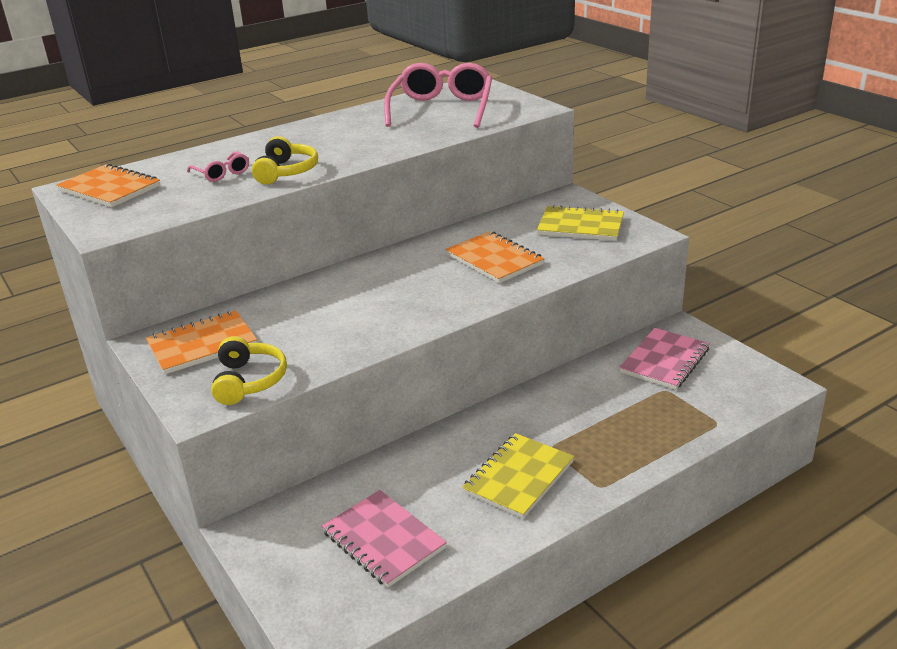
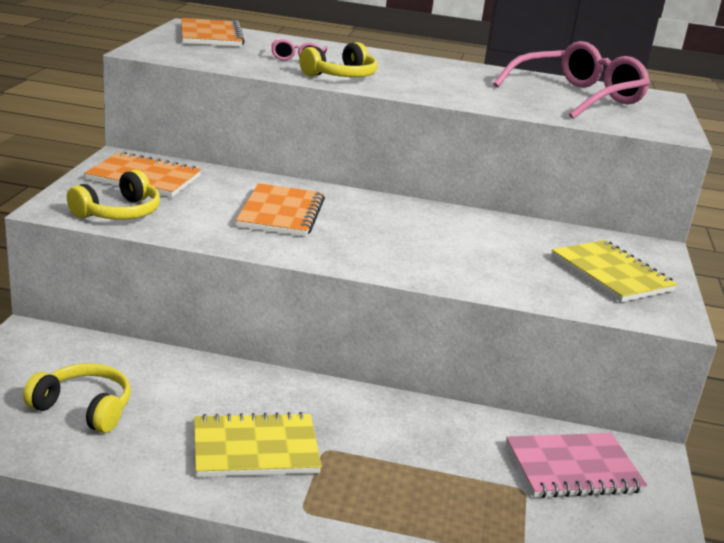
camera: 40 degrees right, 5 degrees down
pink notebook [322,490,447,588] -> yellow headphones [23,363,131,433]
orange notebook [445,231,544,283] -> orange notebook moved to [236,183,325,236]

